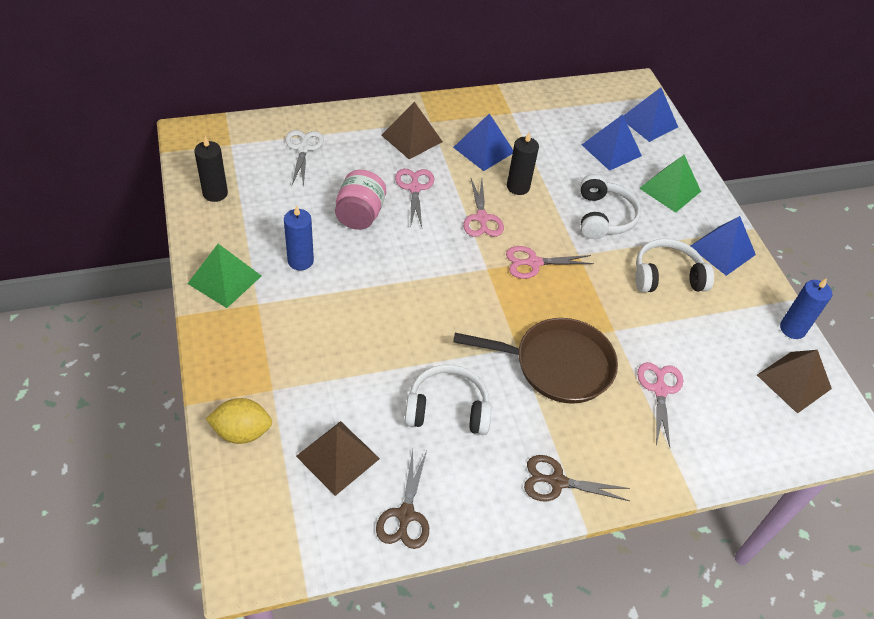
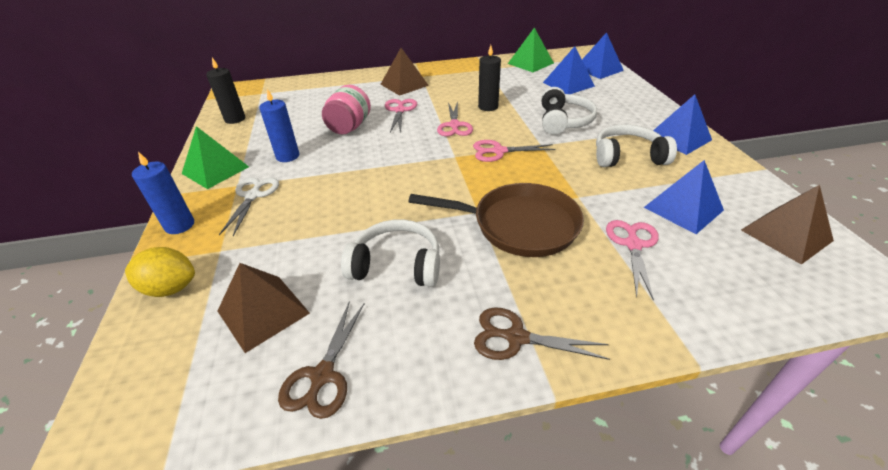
camera: 10 degrees right, 10 degrees down
white scissors [285,130,324,187] -> white scissors moved to [219,178,279,236]
blue pyramid [453,113,513,171] -> blue pyramid moved to [644,160,724,234]
green pyramid [639,155,701,213] -> green pyramid moved to [508,27,554,72]
blue candle [780,278,832,339] -> blue candle moved to [132,152,194,234]

